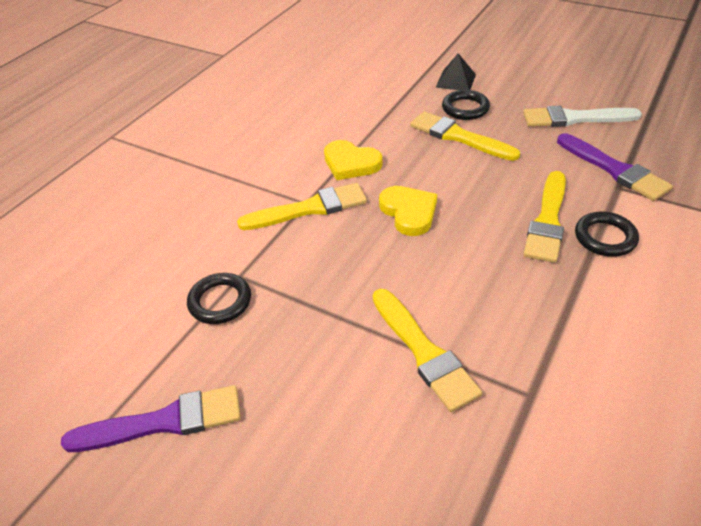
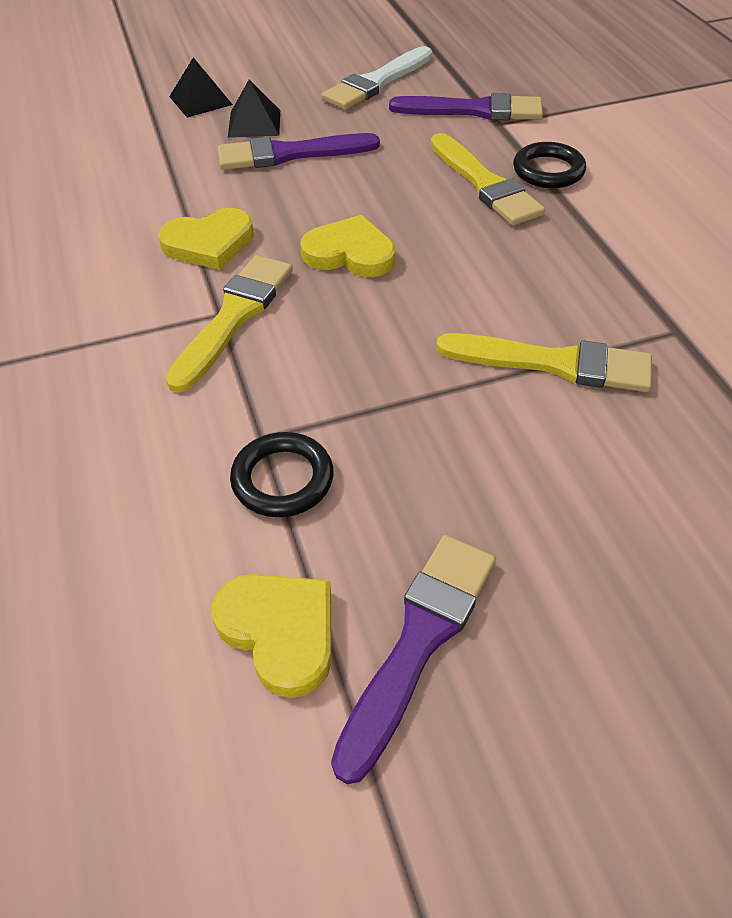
camera: 50 degrees left, 5 degrees up
yellow brush [410,111,520,161] -> purple brush [217,133,380,170]
black ring [442,90,490,120] -> black pyramid [228,80,280,138]
none -> yellow heart [212,574,332,698]

